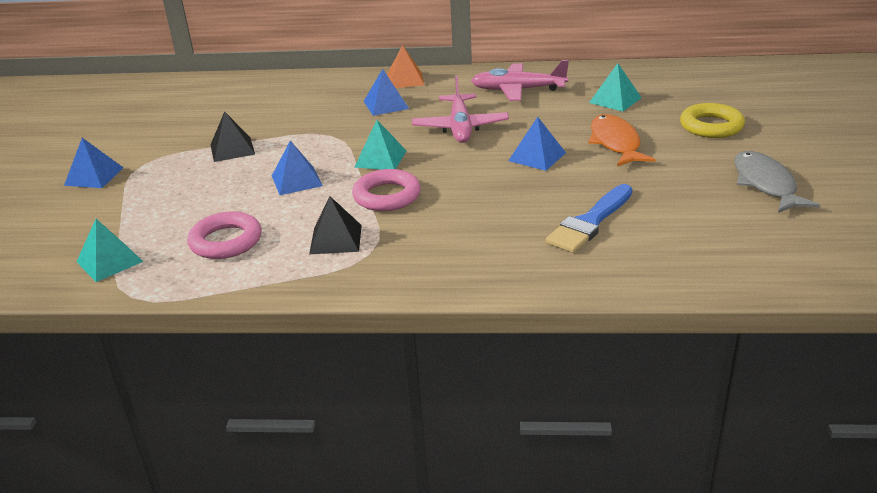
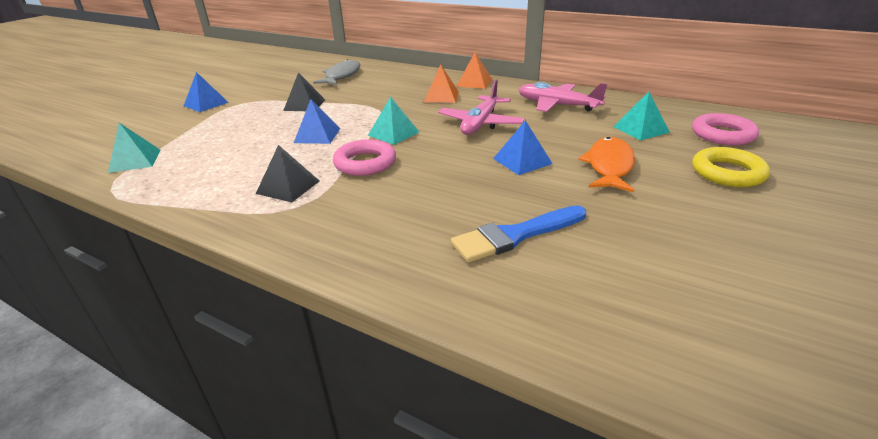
camera: 25 degrees right, 0 degrees up
pink ring [187,211,262,259] -> pink ring moved to [692,113,759,145]
blue pyramid [364,69,409,116] -> orange pyramid [424,64,459,103]
grey fish [735,151,820,213] -> grey fish moved to [313,59,360,85]

